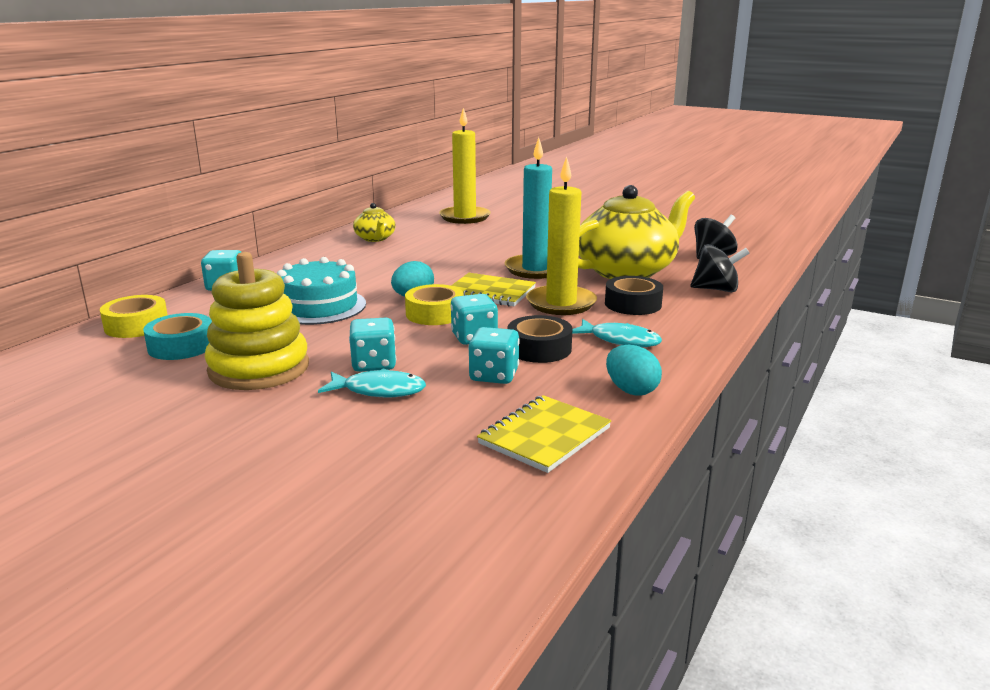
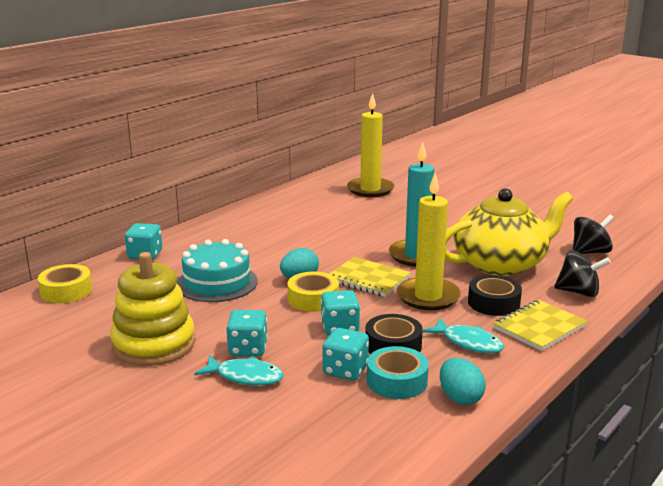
camera: 10 degrees right, 0 degrees up
turquoise tape [143,313,212,360] -> turquoise tape moved to [367,346,429,399]
yellow teapot [353,203,396,242] -> none
yellow notebook [477,395,611,473] -> yellow notebook moved to [493,300,587,351]

